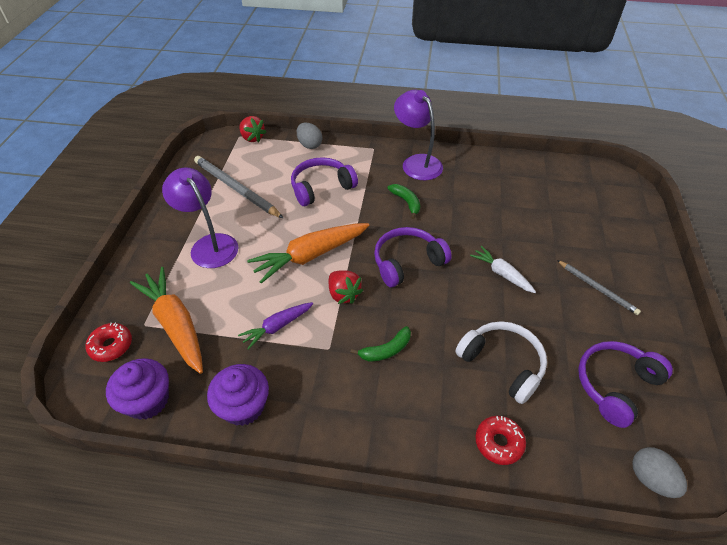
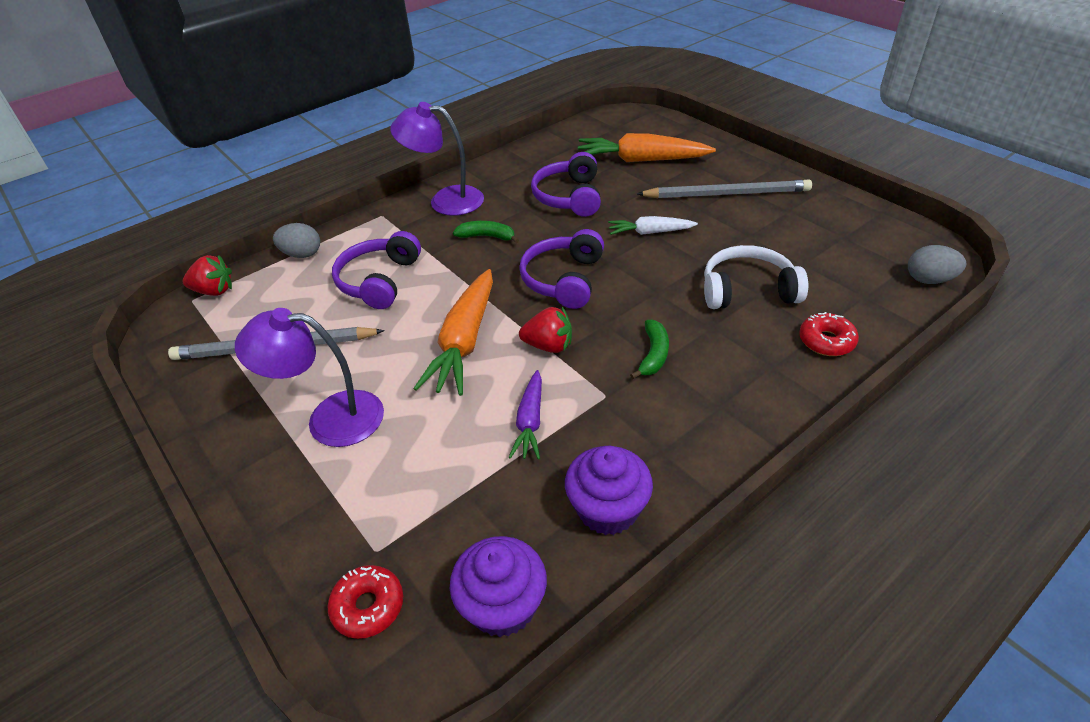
camera: 45 degrees left, 5 degrees down
orange carrot [130,267,203,374] -> orange carrot moved to [578,133,716,162]
grey pencil [557,260,641,315] -> grey pencil [637,180,812,198], size x1.70
purple headphones [578,341,673,428] -> purple headphones moved to [531,152,601,217]

